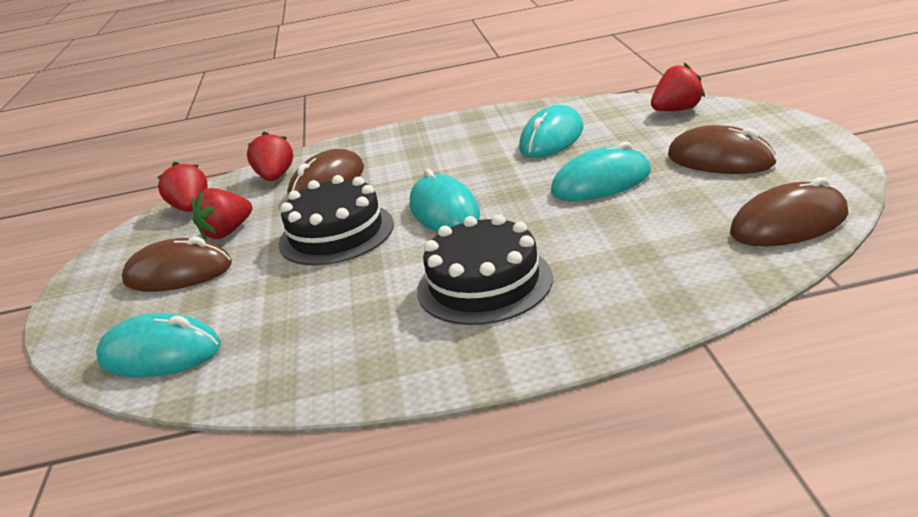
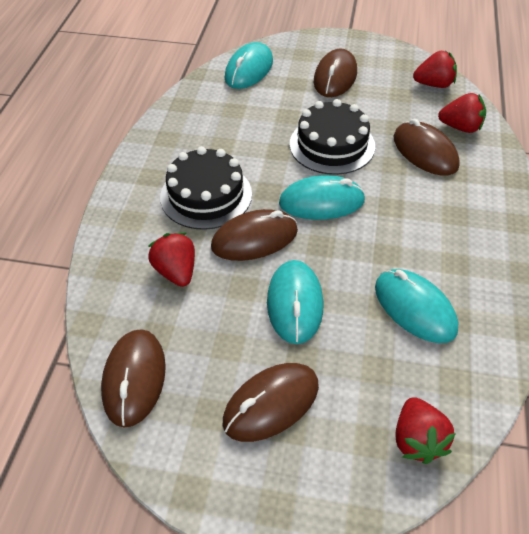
camera: 105 degrees right, 20 degrees up
red strawberry [192,188,252,239] -> red strawberry moved to [148,232,195,287]
none -> brown mouse [211,209,298,261]

